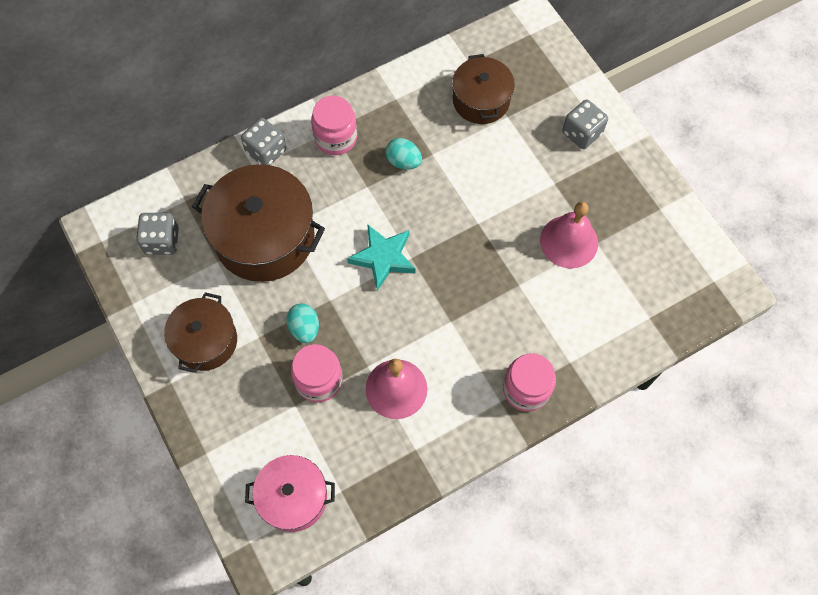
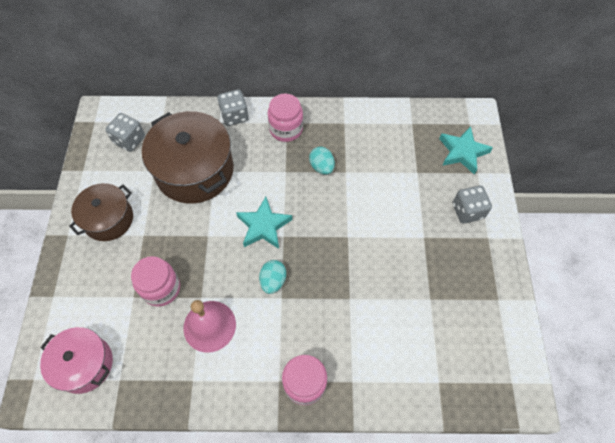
camera: 30 degrees right, 5 degrees down
turquoise egg [286,303,319,343] -> turquoise egg moved to [259,260,286,294]
brown pot [452,54,515,124] -> none
pink bell [540,202,598,269] -> none
none -> turquoise star [439,126,493,175]

